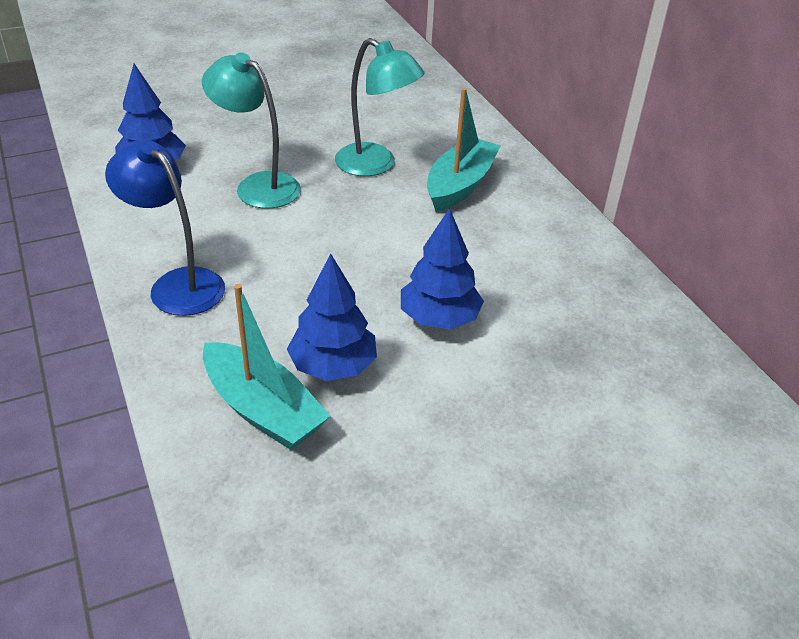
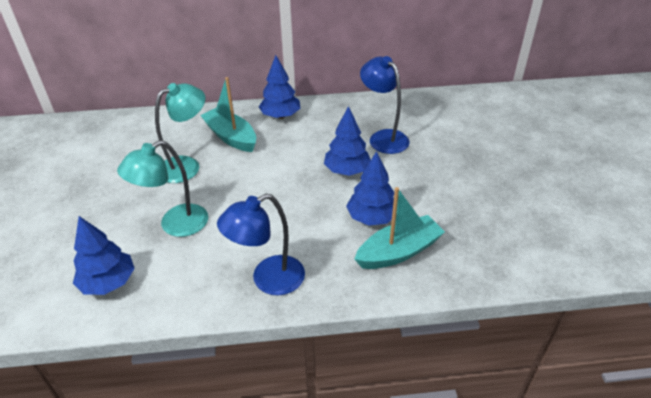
camera: 70 degrees left, 0 degrees up
none -> blue tree [259,55,300,119]
none -> blue lamp [360,56,410,154]

